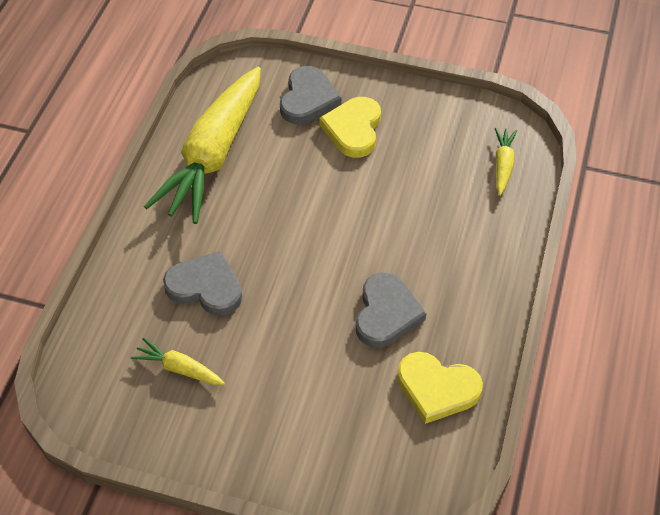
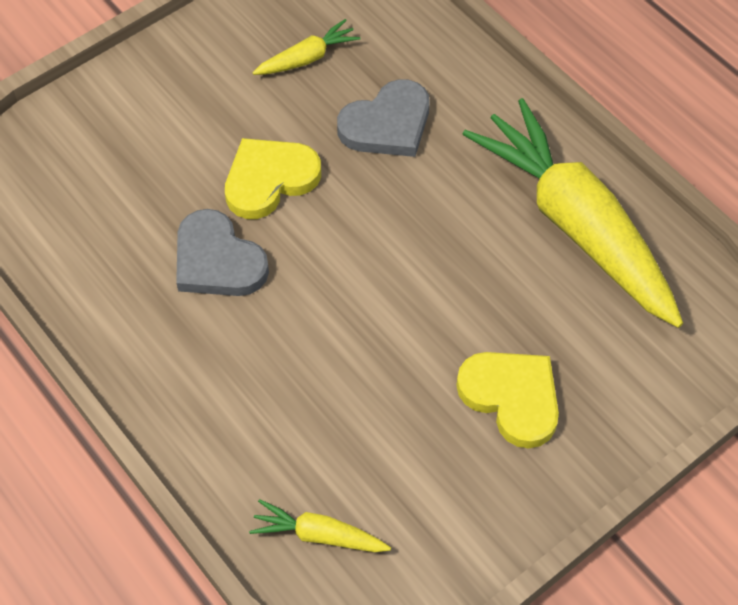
camera: 125 degrees right, 5 degrees up
grey heart [280,66,341,124] -> none
yellow heart [397,352,483,424] -> yellow heart moved to [225,138,321,219]
yellow carrot [495,127,517,196] -> yellow carrot turned 150 degrees clockwise [249,499,391,552]

